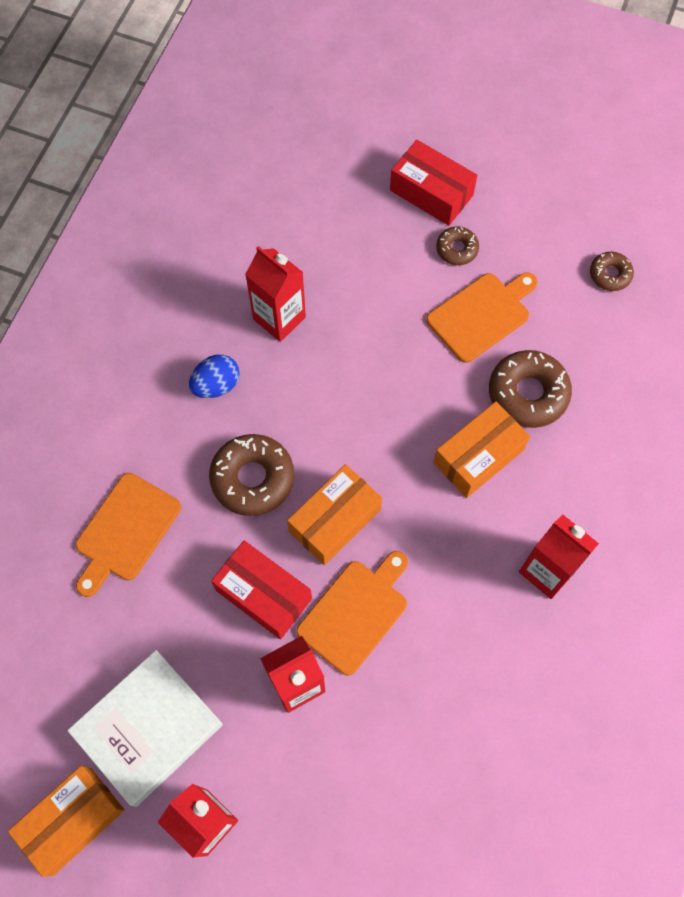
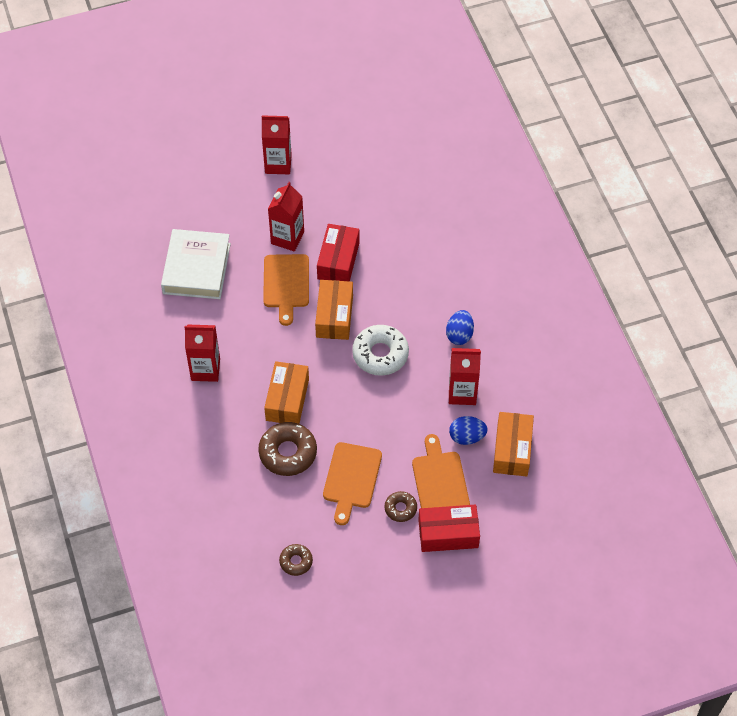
camera: 140 degrees right, 10 degrees down
orange box [8,765,124,877] -> orange box moved to [493,412,534,476]
white book [67,650,223,807] -> white book moved to [161,229,231,299]
orange cutting board [76,473,181,597] -> orange cutting board moved to [412,434,470,508]
brown donut [209,434,294,516] -> none
red box [211,541,312,639] -> red box turned 75 degrees counterclockwise [317,224,359,281]
none -> white donut [352,325,409,376]
none -> blue egg [449,416,488,445]

